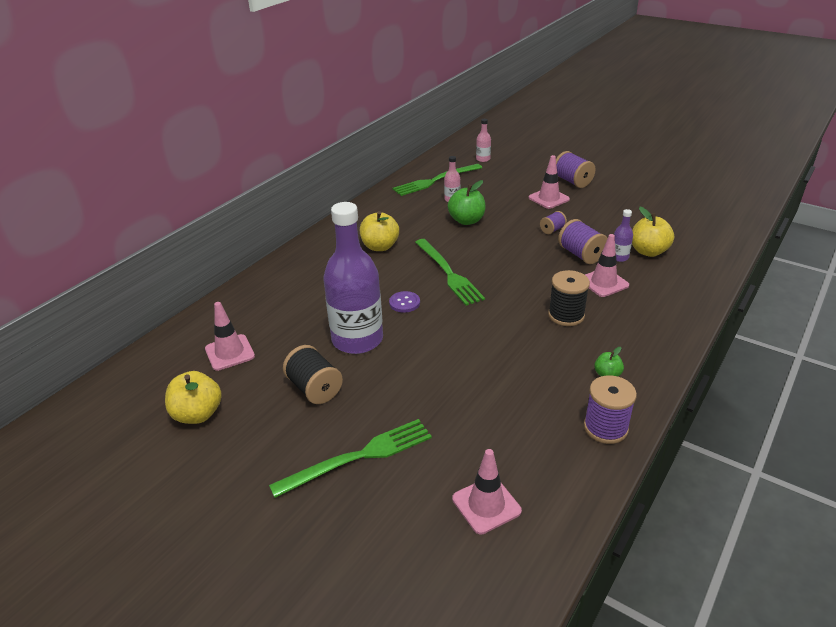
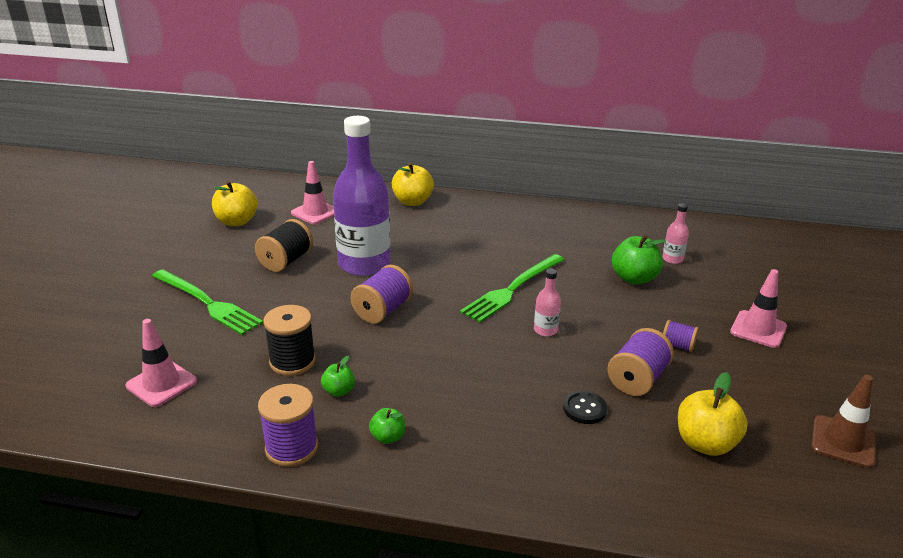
camera: 65 degrees right, 5 degrees down
yellow apple [360,211,399,251] -> yellow apple moved to [392,162,434,206]
purple button [389,291,420,313] -> none
green fork [392,164,482,196] -> none
pink bottle [476,119,491,162] -> pink bottle moved to [534,269,561,337]
black spool [548,270,590,326] -> black spool moved to [263,305,316,376]
purple spool [556,151,596,188] -> purple spool moved to [350,265,413,324]
pink traffic cone [585,234,629,297] -> black button [563,391,607,424]
purple bottle [614,209,633,262] -> none
none -> green apple [321,355,355,397]
none -> brown traffic cone [811,375,876,468]

